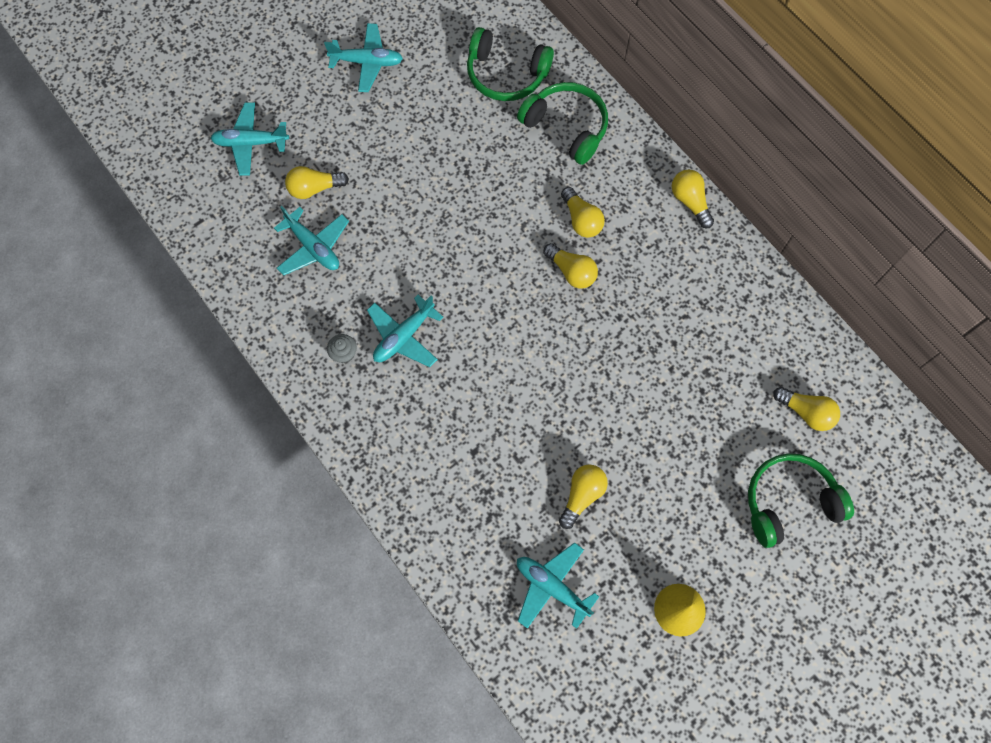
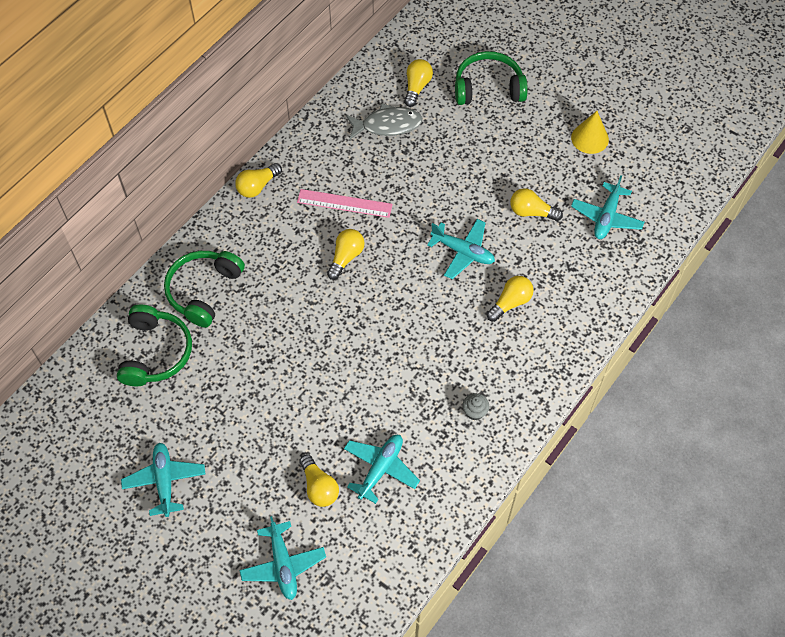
camera: 105 degrees left, 10 degrees down
turquoise plane [367,295,443,367] -> turquoise plane moved to [427,219,495,279]
yellow light bulb [561,187,605,238] -> yellow light bulb moved to [487,276,534,322]
green headphones [748,453,854,548] -> green headphones turned 120 degrees clockwise [455,51,528,105]
none -> pink ruler [297,189,393,218]
none -> grey fish [346,103,422,140]

